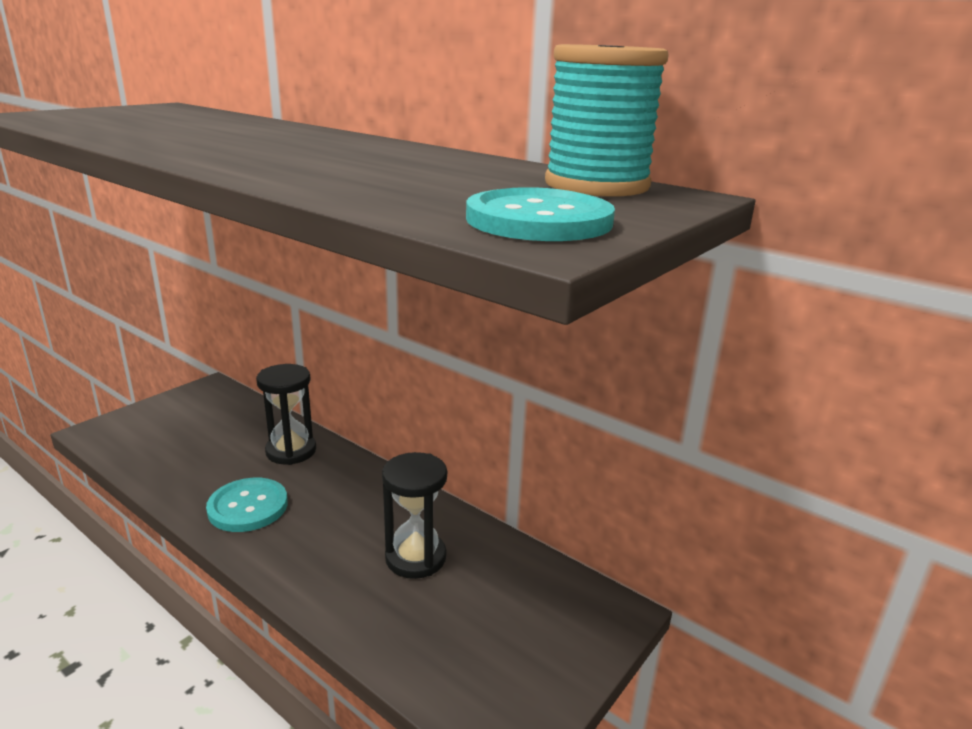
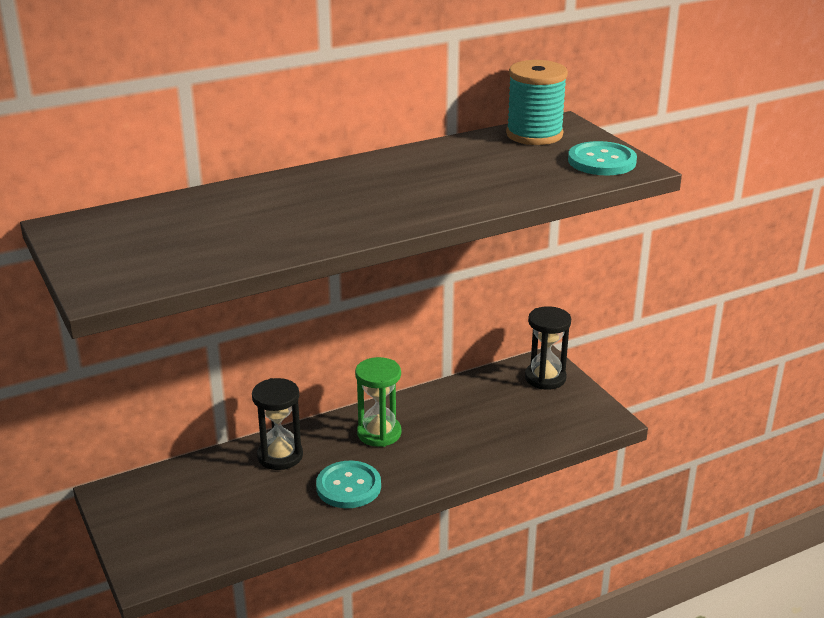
camera: 65 degrees left, 5 degrees up
black hourglass [382,452,447,579] -> black hourglass moved to [525,306,571,390]
none -> green hourglass [355,357,401,447]

